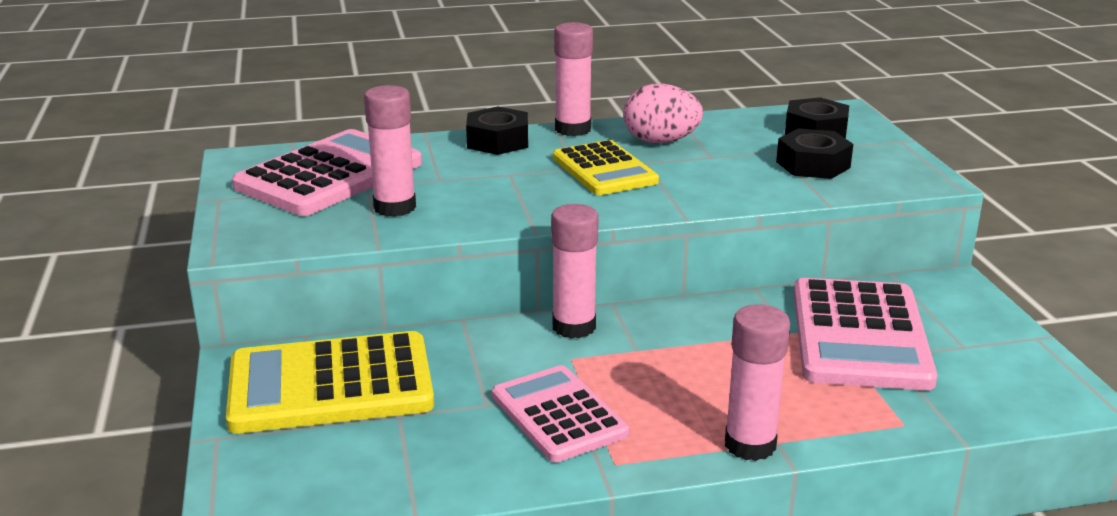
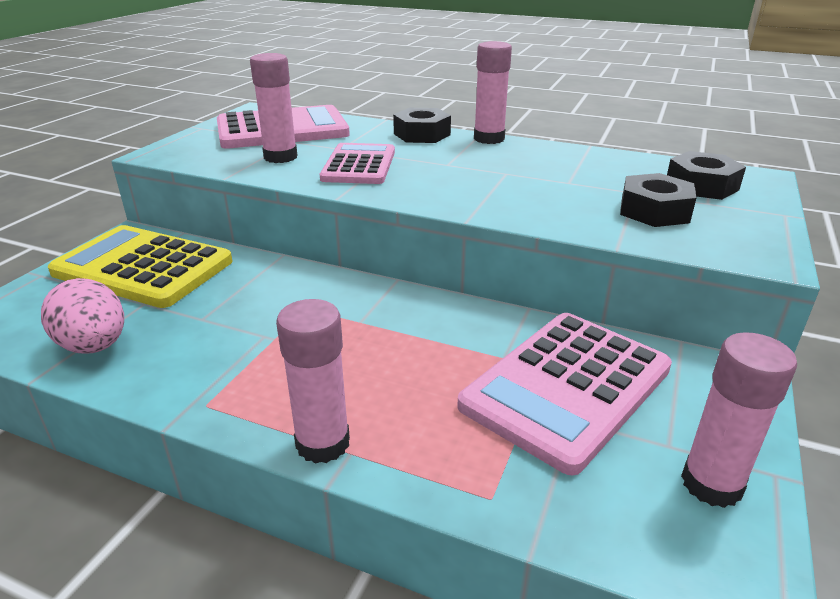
camera: 35 degrees right, 5 degrees up
pink calculator [492,365,629,462] -> pink calculator moved to [320,143,395,184]
pink glue stick [551,204,598,338] -> pink glue stick moved to [681,332,797,508]
yellow calculator [553,140,659,195] -> none
pink egg [623,84,703,143] -> pink egg moved to [41,278,124,353]

